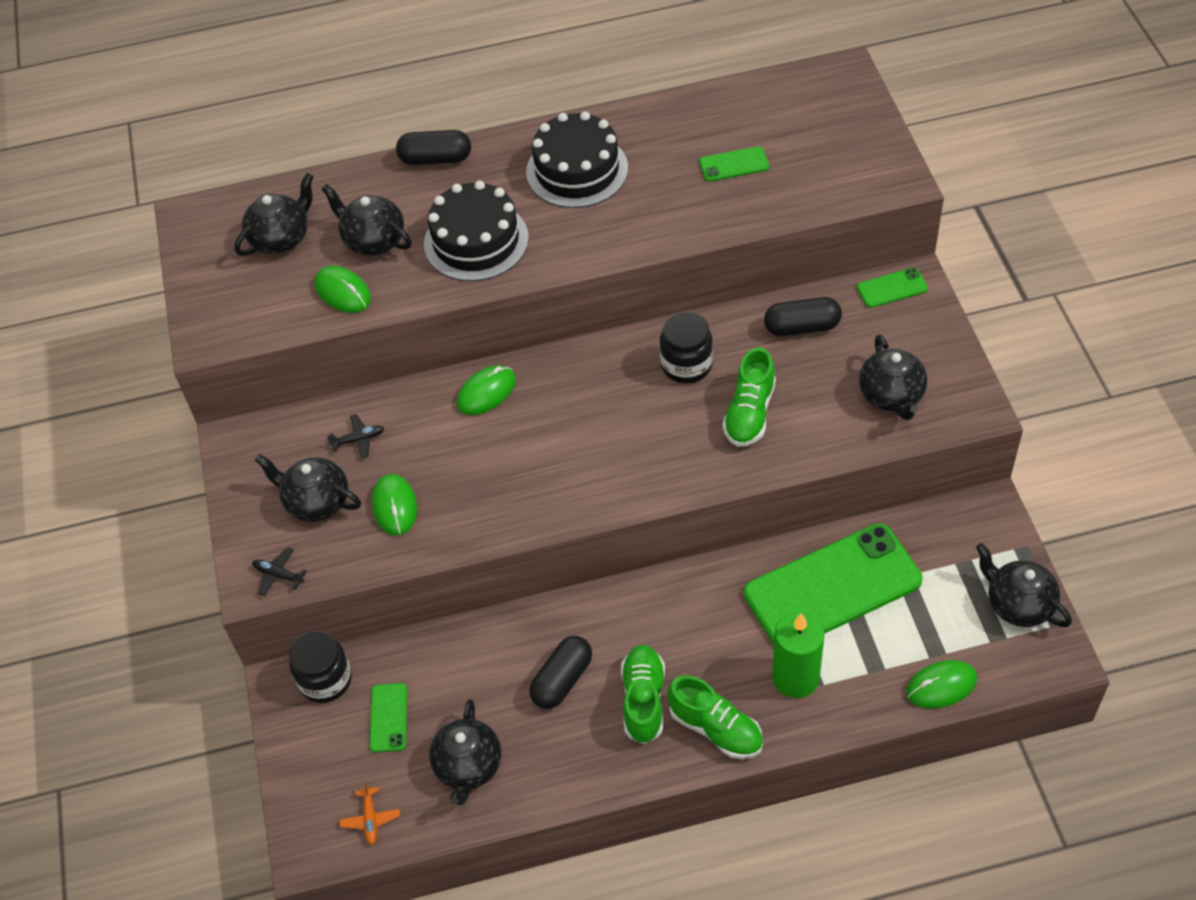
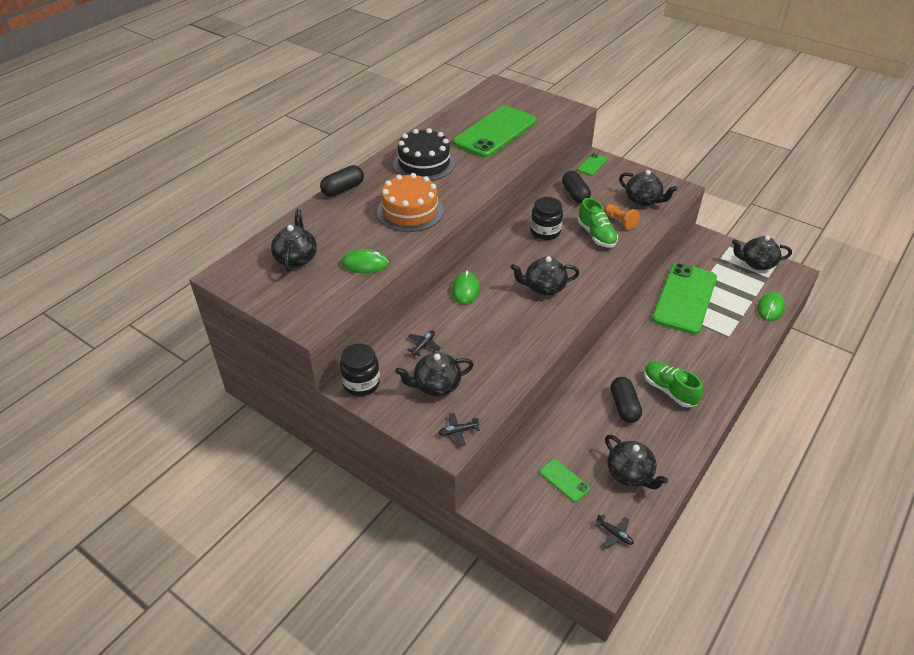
camera: 45 degrees left, 10 degrees down
black jar [289,631,352,703] -> black jar moved to [340,344,380,396]
black teapot [322,184,412,255] -> black teapot moved to [510,256,579,296]
orange plane [339,782,400,845] -> black plane [594,514,634,549]
green mouse [372,474,417,536] -> none
black cake [424,181,529,281] -> orange cake [377,173,444,232]
green shoe [667,676,763,759] -> none
green phone [699,146,769,182] -> green phone [453,106,536,158], size x2.38
black capsule [764,297,842,336] -> black capsule turned 60 degrees counterclockwise [562,171,591,204]
green candle [772,612,825,698] -> none
none -> orange pawn [604,204,640,230]

